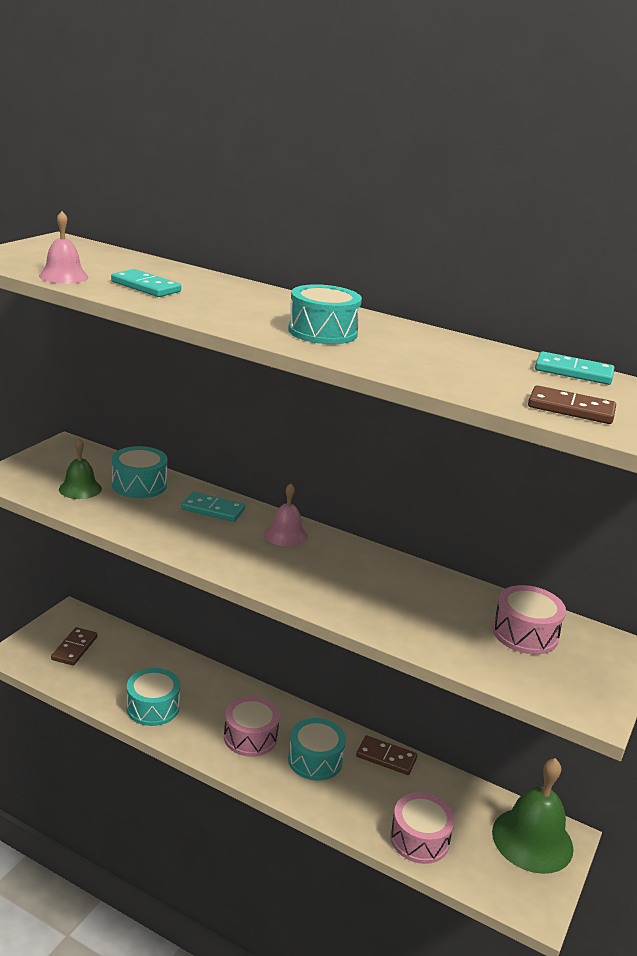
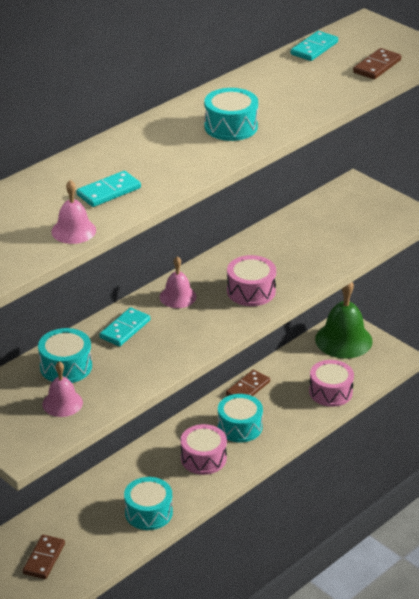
camera: 70 degrees left, 10 degrees up
brown domino [51,627,98,665] -> brown domino turned 75 degrees clockwise [22,535,65,579]
green bell [59,438,102,499] -> pink bell [42,361,83,417]
pink drum [493,585,566,655] -> pink drum moved to [227,255,276,306]

